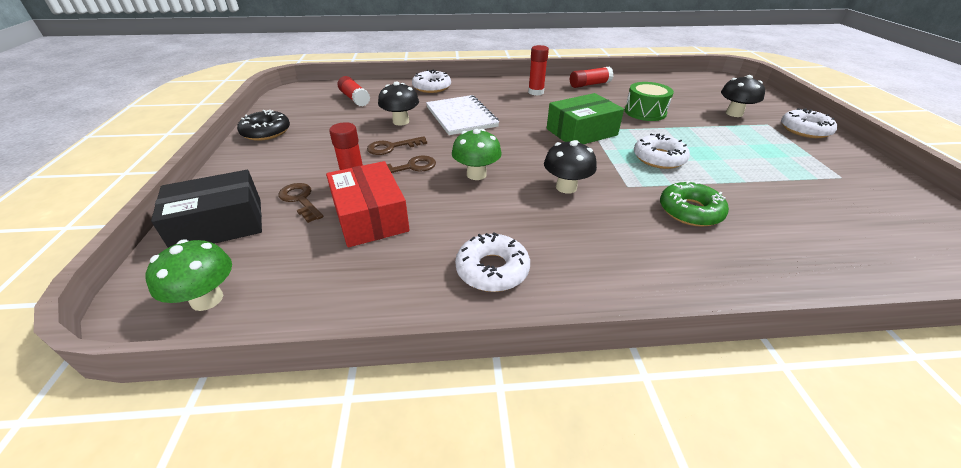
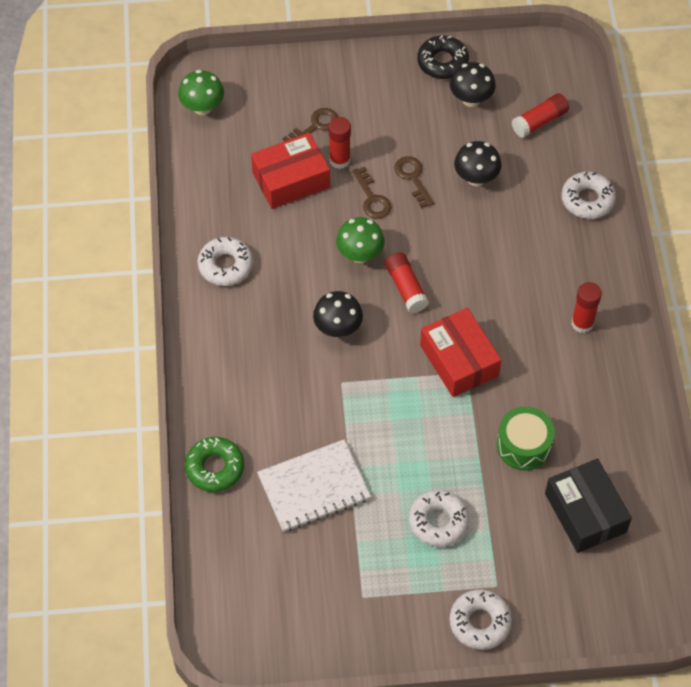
camera: 90 degrees right, 20 degrees up
black box [151,170,262,248] -> black box moved to [545,459,632,553]
white notebook [426,95,499,135] -> white notebook moved to [257,440,371,532]
green box [547,93,624,144] -> red box [420,308,501,397]
red glue stick [570,67,613,88] -> red glue stick moved to [385,252,429,313]
white donut [634,134,690,169] -> white donut moved to [409,490,469,547]
green donut [660,181,729,227] -> green donut moved to [185,437,244,492]
black mushroom [721,75,765,117] -> black mushroom moved to [450,62,496,107]

